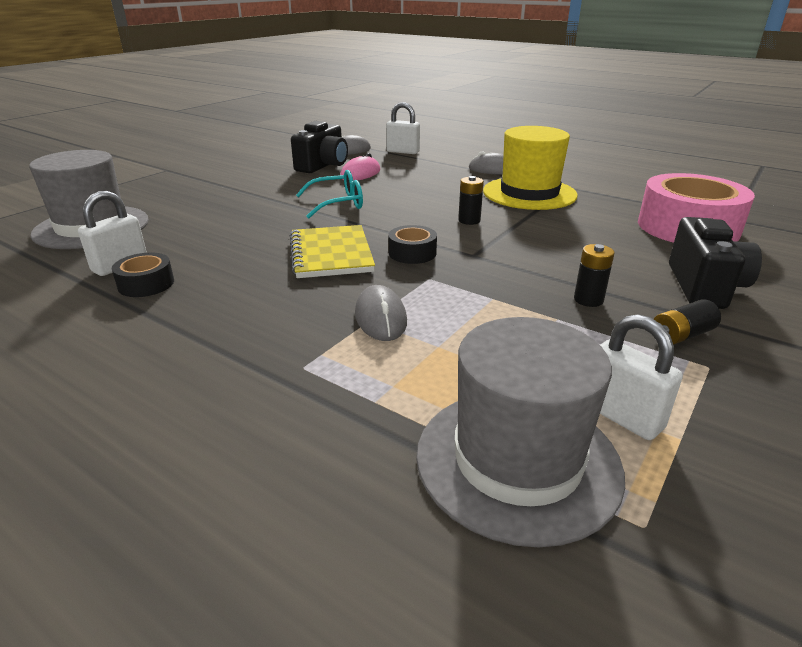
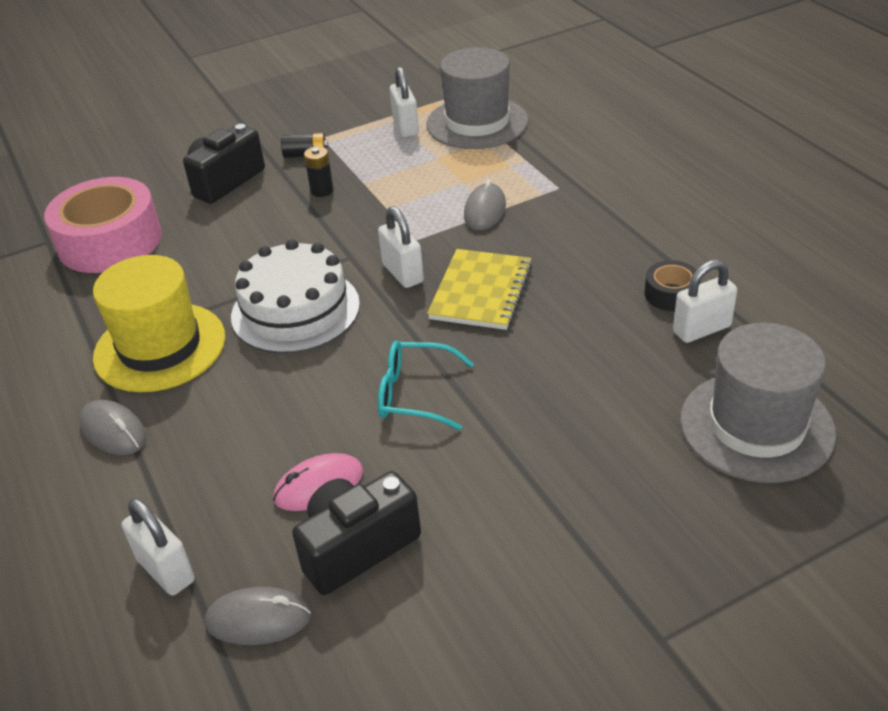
camera: 150 degrees left, 10 degrees up
black tape [389,225,437,264] -> white padlock [378,206,424,288]
black battery [458,176,484,225] -> white cake [231,239,360,353]

